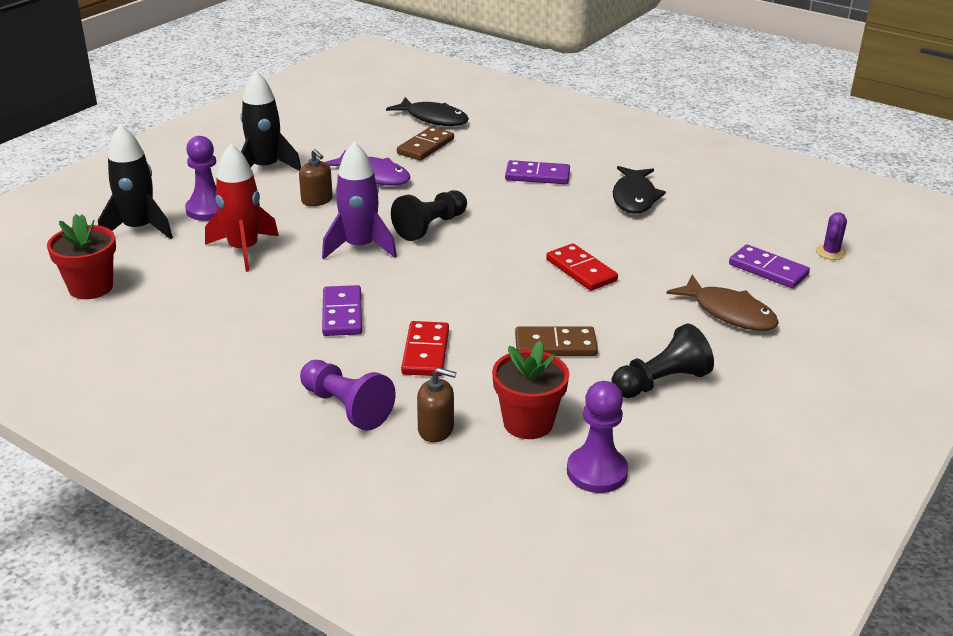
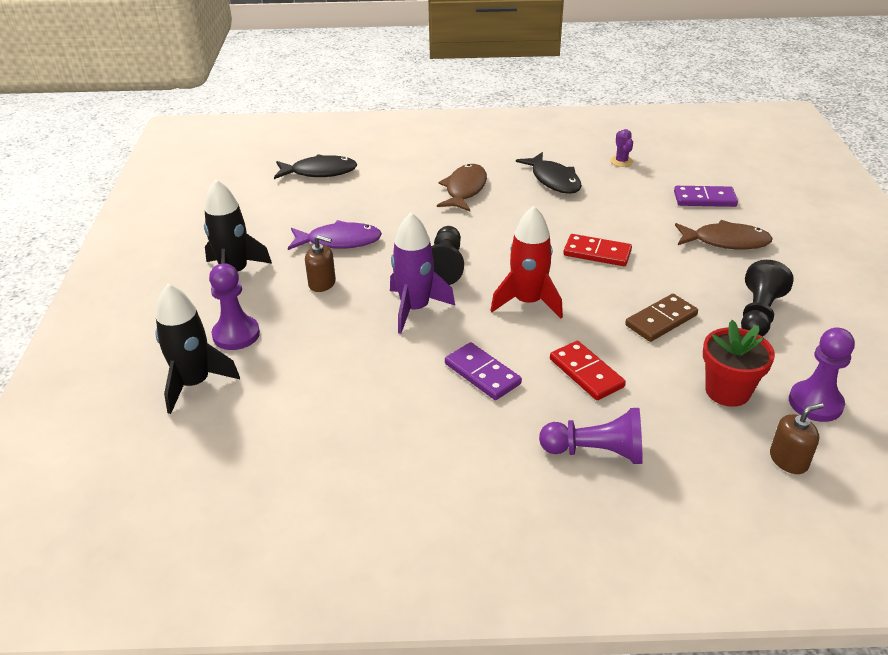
camera: 35 degrees left, 5 degrees up
red flower pot [47,214,116,299] -> none
red rocket [205,144,279,272] -> red rocket moved to [490,206,563,318]
brown domino [397,127,454,161] -> none
brown soap dispenser [417,368,456,442] -> brown soap dispenser moved to [770,403,824,474]
purple domino [505,160,570,184] -> brown fish [437,164,487,211]
purple cactus [816,212,847,260] -> purple cactus moved to [610,129,633,167]

